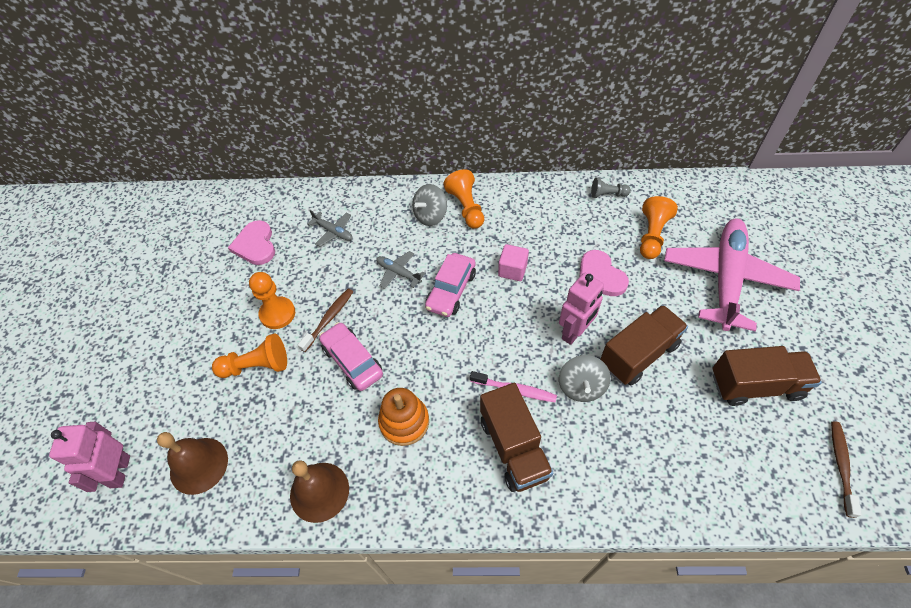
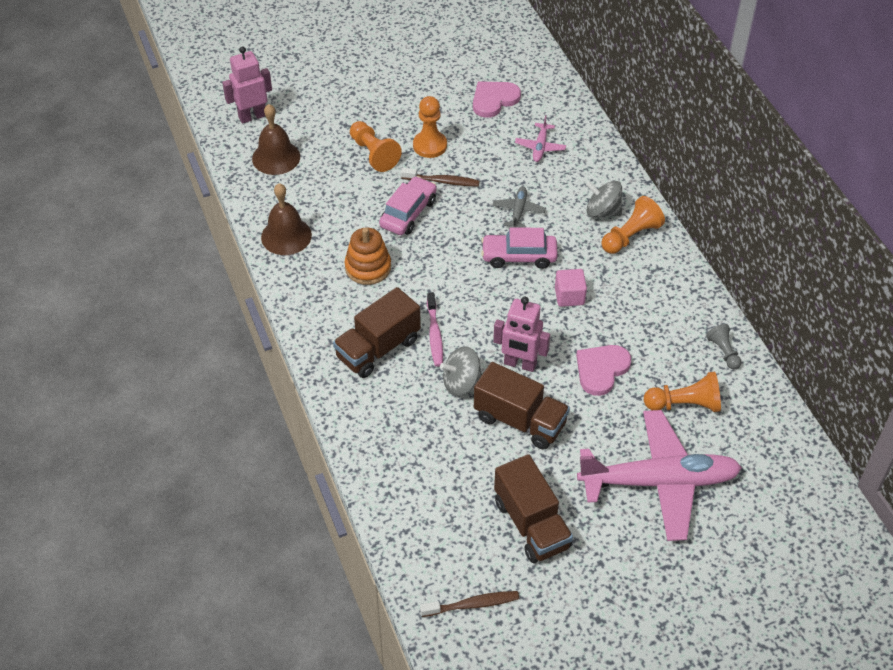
camera: 65 degrees right, 5 degrees down
grey plane [307,210,353,246] -> pink plane [515,115,566,162]

